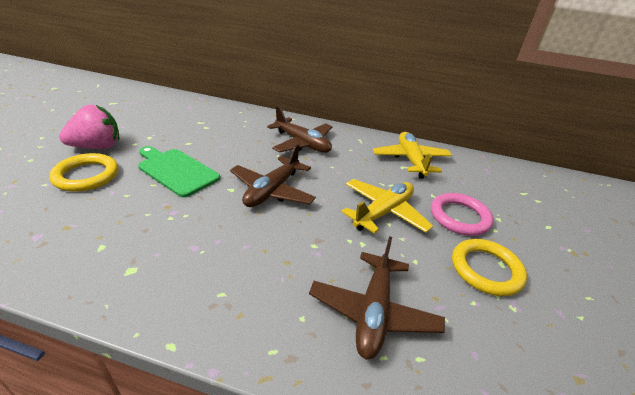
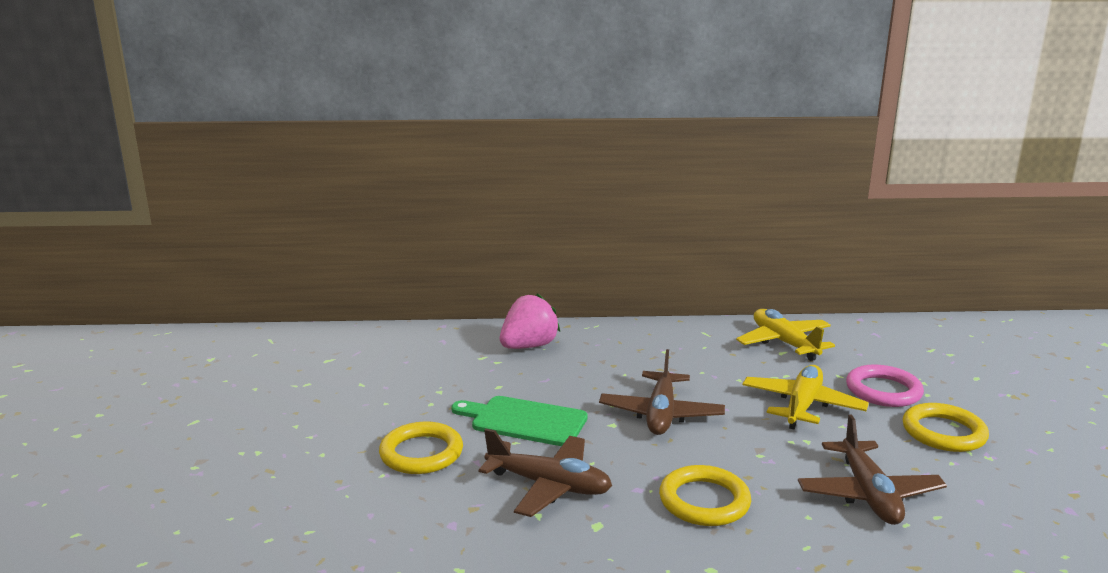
camera: 15 degrees left, 15 degrees down
pink strawberry [59,105,120,149] -> pink strawberry moved to [500,293,560,349]
brown plane [267,106,332,153] -> brown plane moved to [478,428,612,517]
none -> yellow ring [659,465,751,526]

